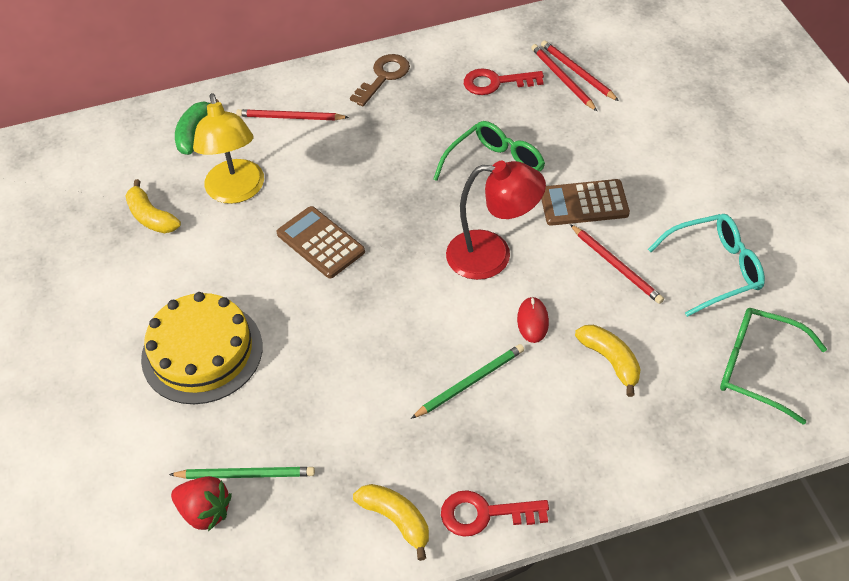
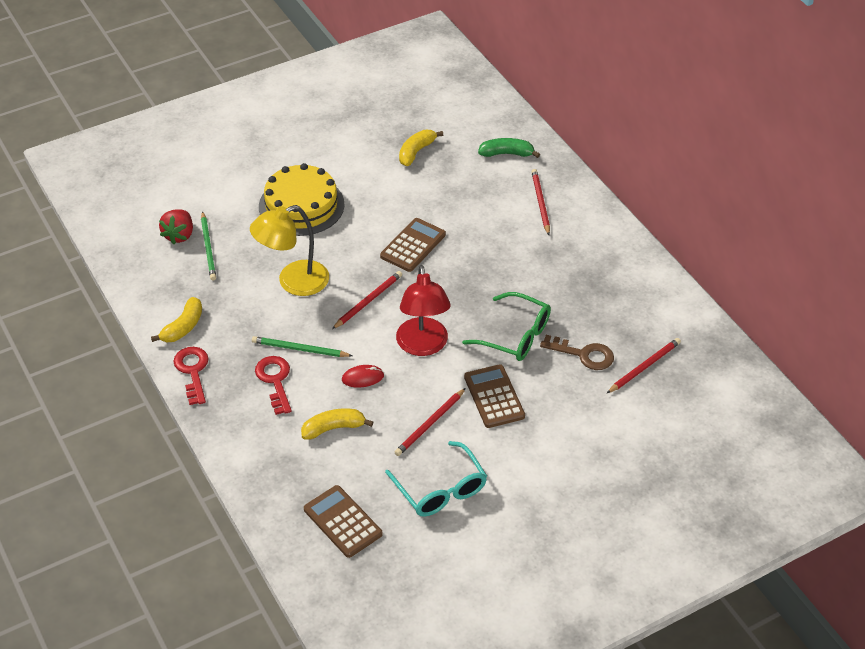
camera: 75 degrees right, 5 degrees down
yellow lamp [193,93,264,204] -> yellow lamp moved to [250,205,329,296]
brown key [350,54,410,106] -> brown key moved to [540,335,614,370]
green pencil [411,344,524,419] -> green pencil turned 150 degrees clockwise [252,336,353,357]
red key [464,68,544,95] -> red key moved to [255,356,292,415]
red pencil [541,40,619,101] -> red pencil moved to [332,271,402,329]
yellow banana [575,325,641,397] -> yellow banana turned 150 degrees counterclockwise [301,409,373,440]
green glasses [720,308,827,425] -> brown calculator [304,485,383,558]

